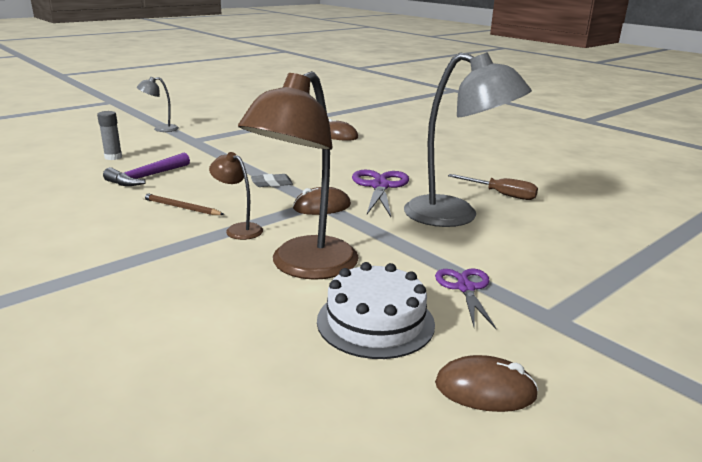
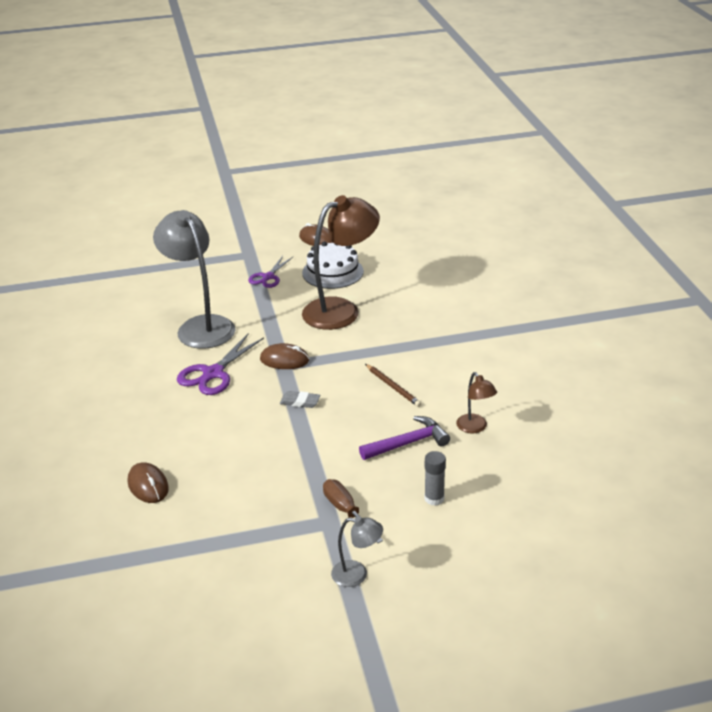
camera: 150 degrees left, 10 degrees up
brown lamp [209,152,263,240] -> brown lamp moved to [456,372,497,433]
brown screwdriver [448,174,538,200] -> brown screwdriver moved to [323,479,383,543]

